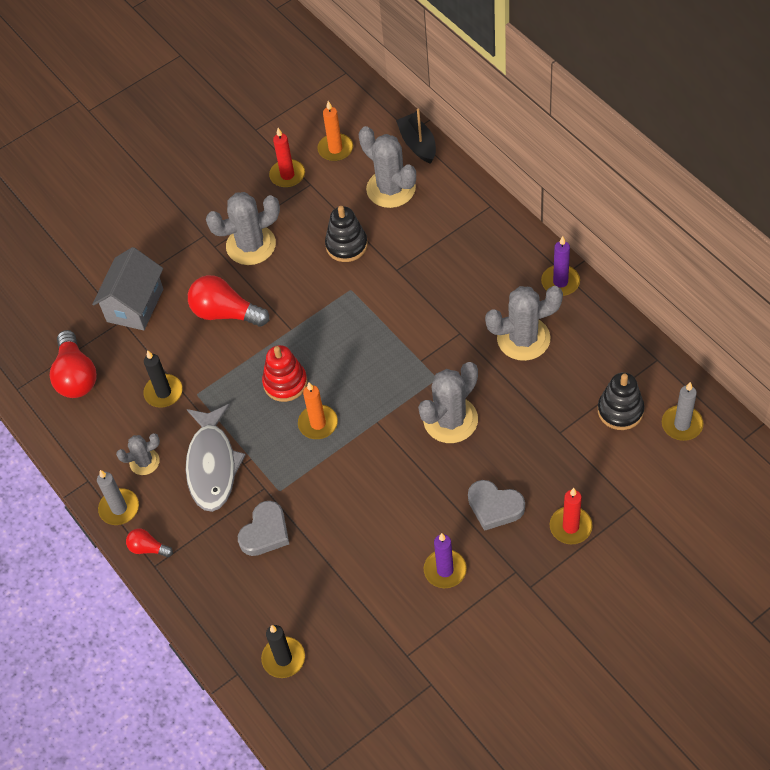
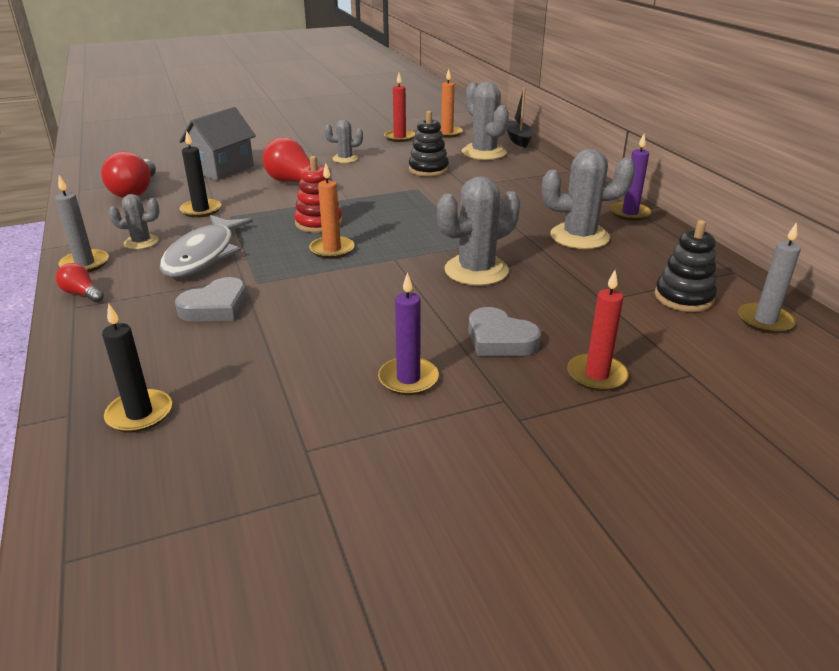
camera: 10 degrees right, 25 degrees down
grey cactus [206,192,280,265] -> grey cactus [324,120,363,163], size x0.56

